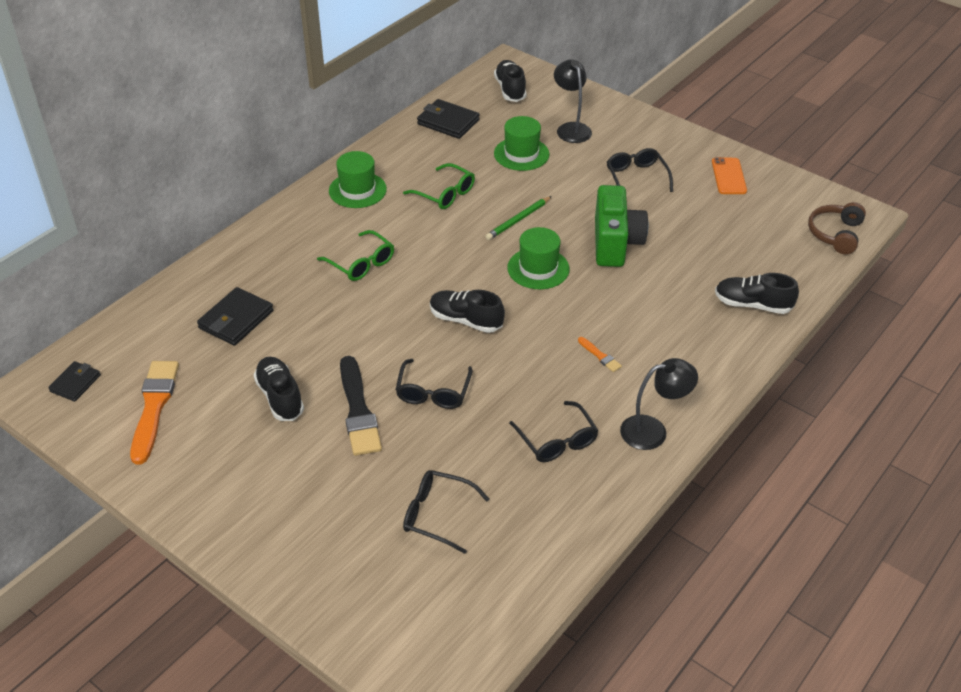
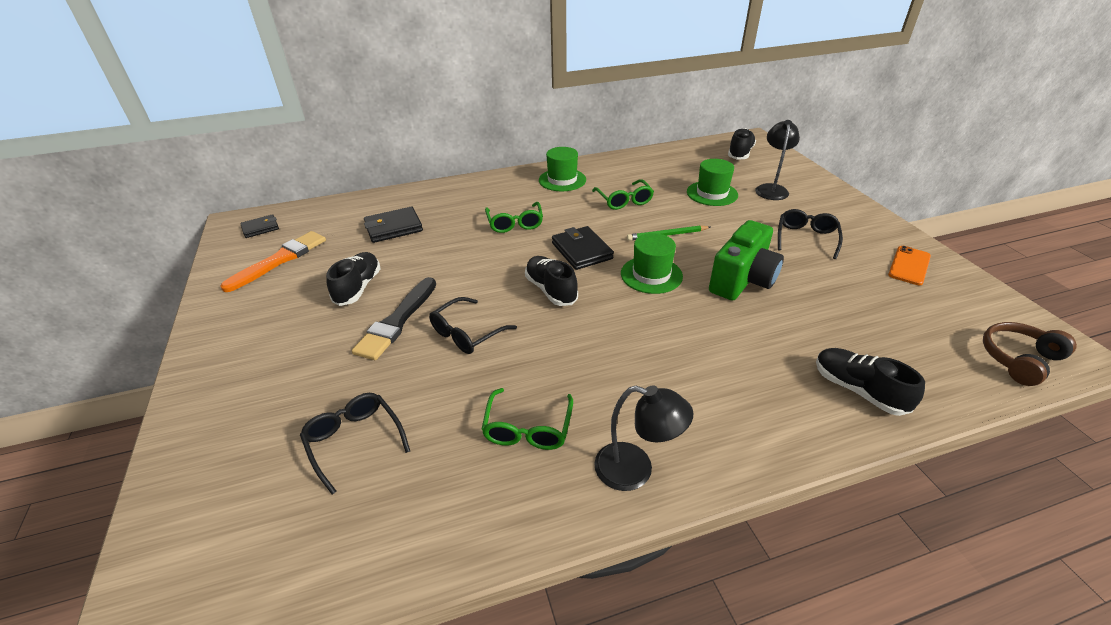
camera: 35 degrees right, 5 degrees down
black wallet [417,99,480,139] -> black wallet moved to [552,226,614,270]
black glasses [509,401,599,462] -> green glasses [481,388,573,450]
orange brush [578,337,622,372] -> none

